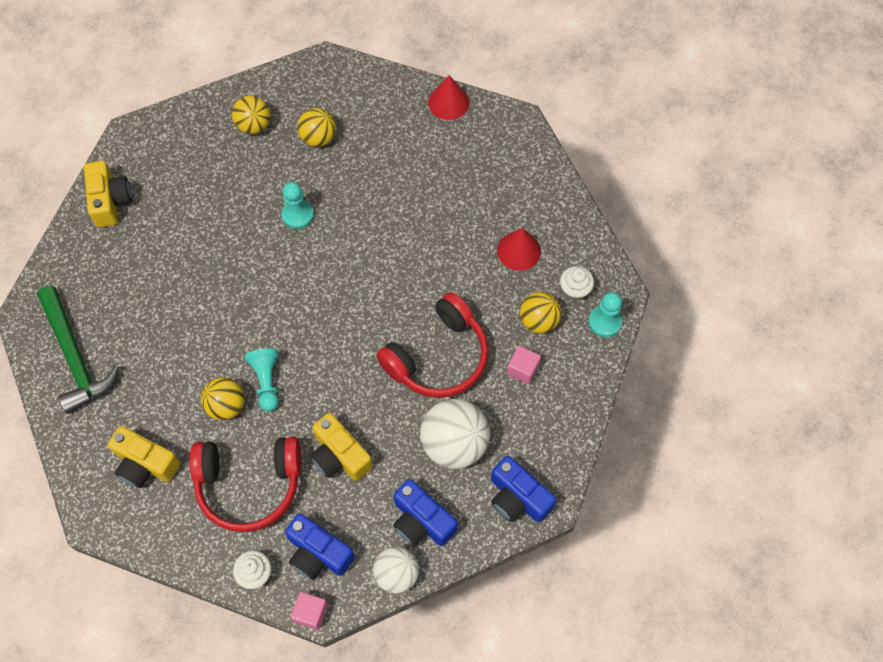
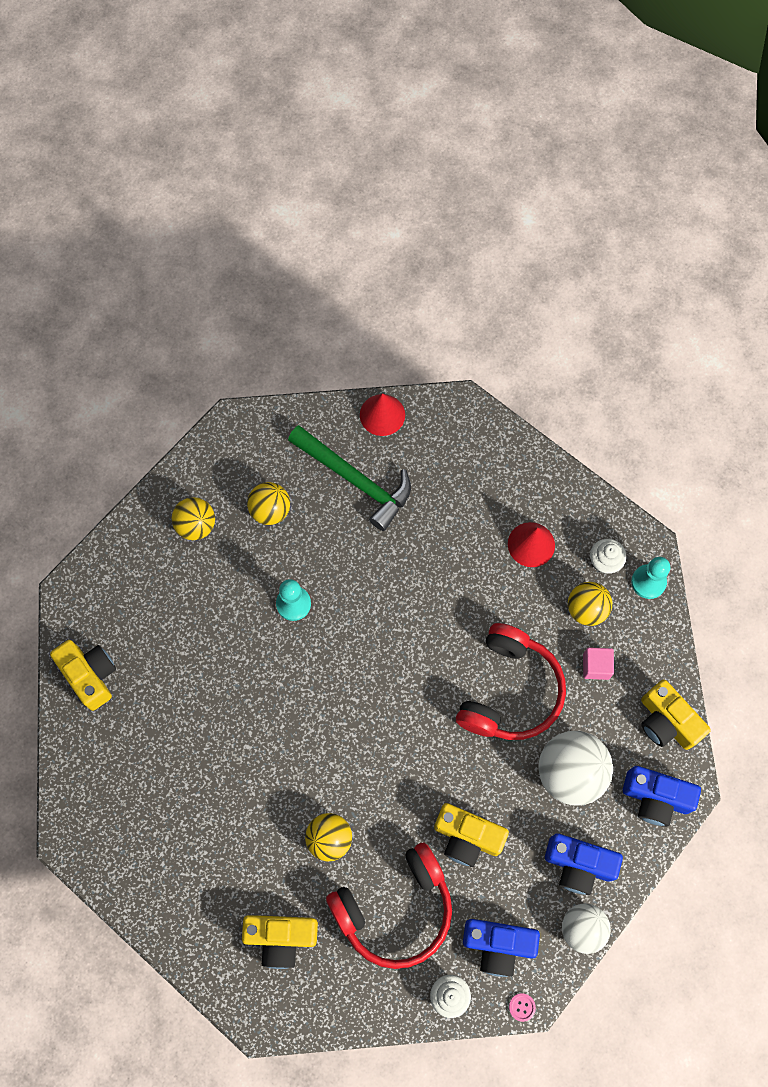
camera: 25 degrees left, 5 degrees up
green hammer [37,286,119,414] -> green hammer moved to [288,425,411,531]
turquoise pawn [245,348,279,411] -> none
pink cube [291,592,328,630] -> pink button [509,993,536,1022]
none -> yellow camera [641,680,711,750]

